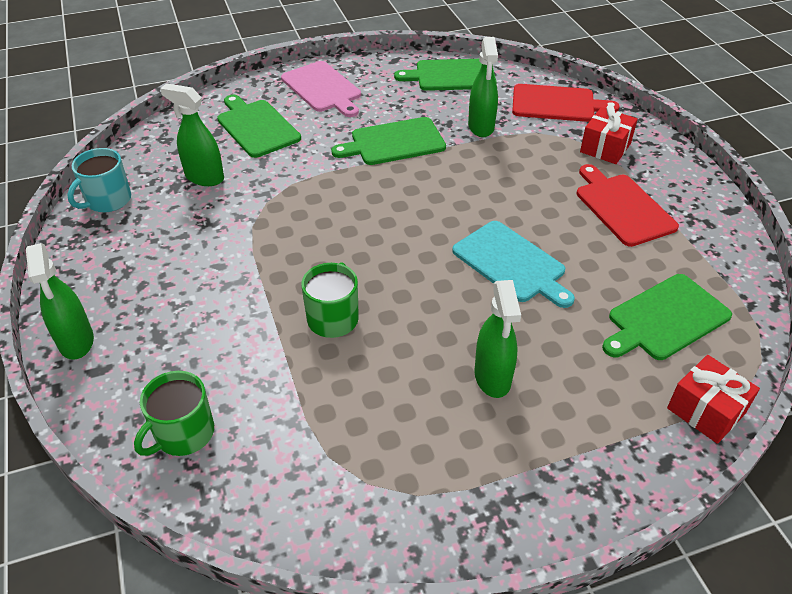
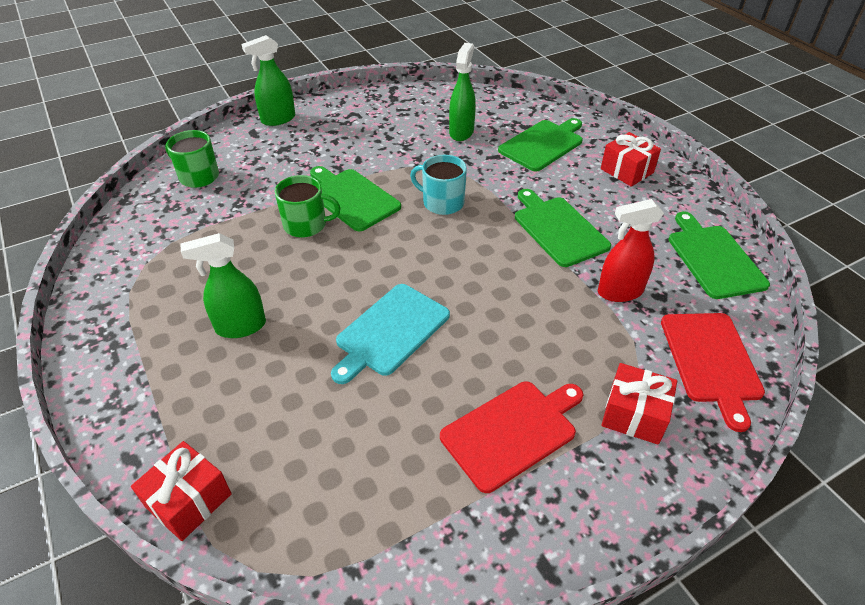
camera: 80 degrees right, 0 degrees up
turquoise mug [67,148,131,212] -> turquoise mug moved to [410,155,467,215]
pink cutting board [281,61,361,117] -> red gift [601,132,661,187]
green spray bottle [468,37,498,137] -> red spray bottle [598,199,664,302]
green cutting board [602,274,732,360] -> green cutting board moved to [310,166,401,231]

